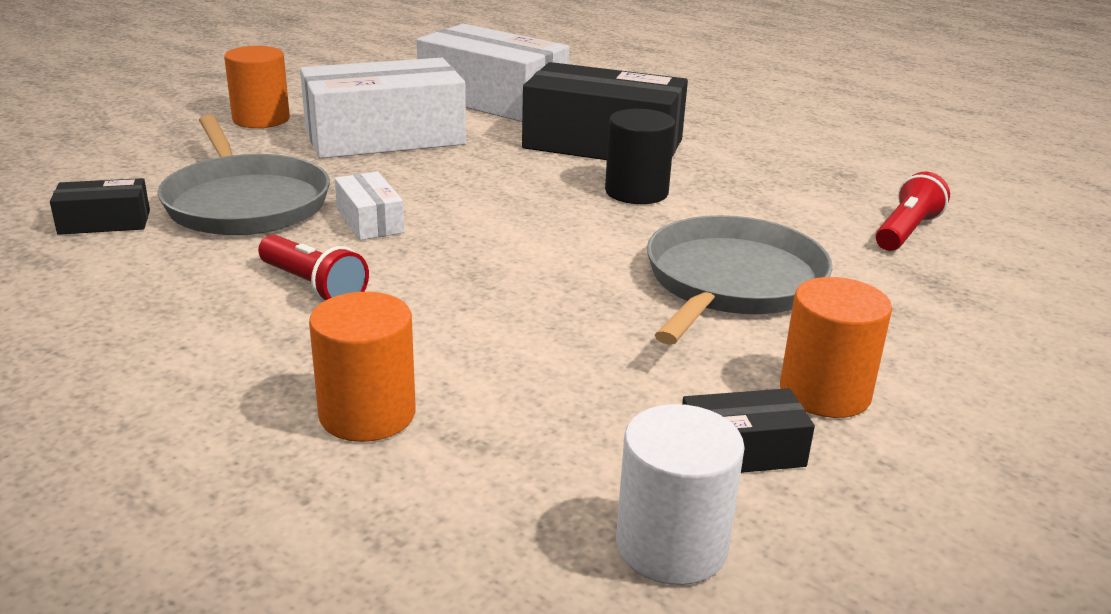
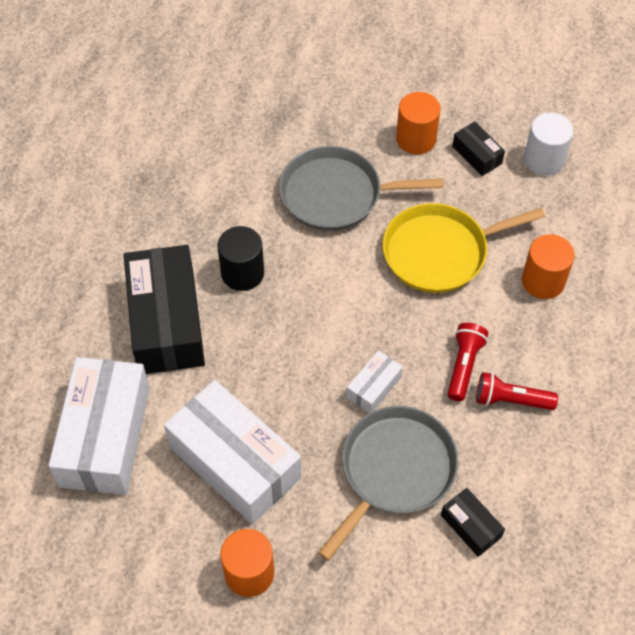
camera: 115 degrees left, 30 degrees up
red flashlight [876,172,950,251] -> red flashlight moved to [476,372,558,410]
none -> yellow pan [382,203,545,293]

